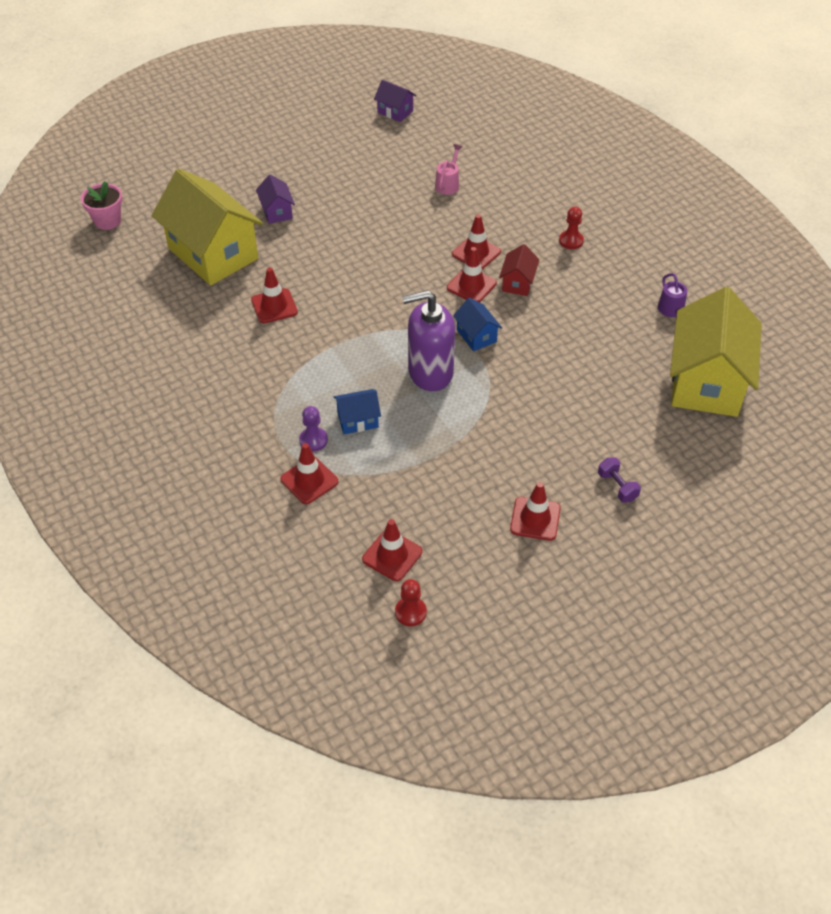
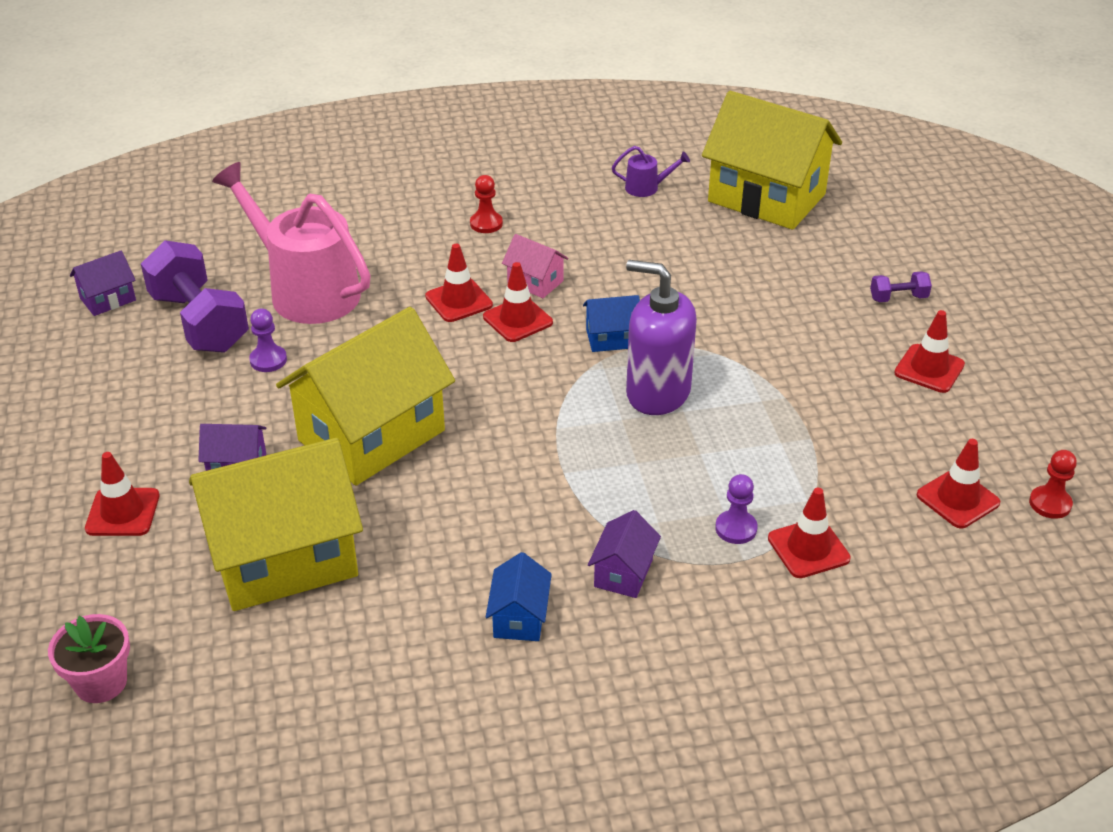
camera: 70 degrees left, 10 degrees down
red traffic cone [251,268,298,323] -> red traffic cone moved to [85,452,160,536]
blue house [334,389,381,434] -> blue house moved to [486,552,552,641]
purple soap dispenser [402,290,455,391] -> purple soap dispenser turned 105 degrees clockwise [626,260,697,415]
pink watering can [435,144,462,195] -> pink watering can [212,162,371,324], size x2.44
red house [499,244,539,296] -> pink house [502,234,568,298]
none -> purple dumbbell [141,240,249,353]
none -> purple pawn [249,308,287,372]
none -> yellow house [276,307,455,486]
none -> purple house [588,510,661,598]

